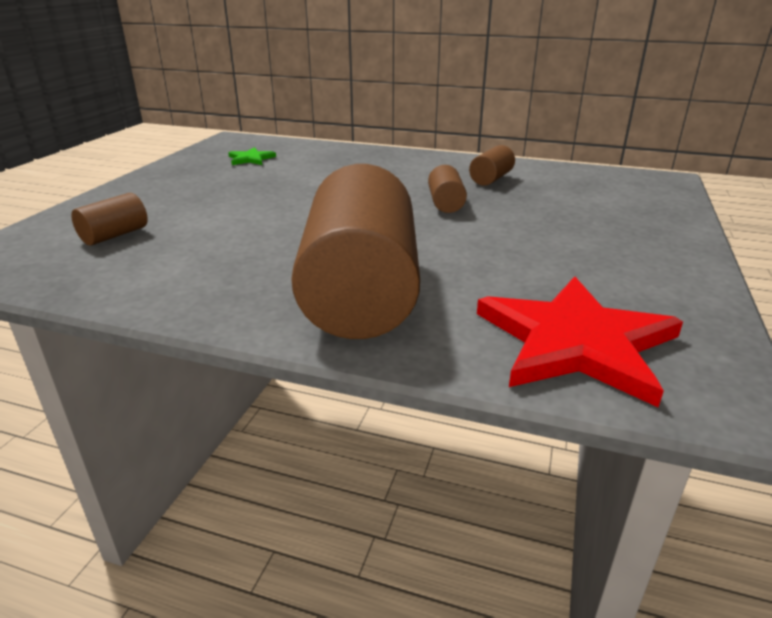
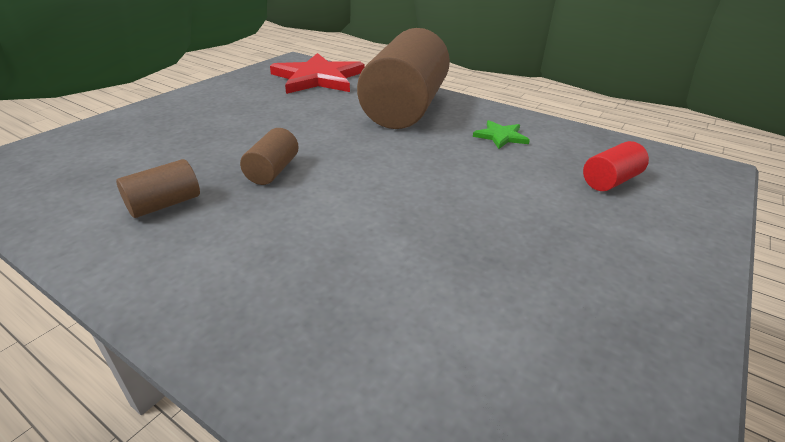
camera: 165 degrees left, 5 degrees up
brown cylinder [71,193,148,245] -> red cylinder [583,141,649,191]
green star [228,147,276,165] -> green star moved to [473,120,530,149]

